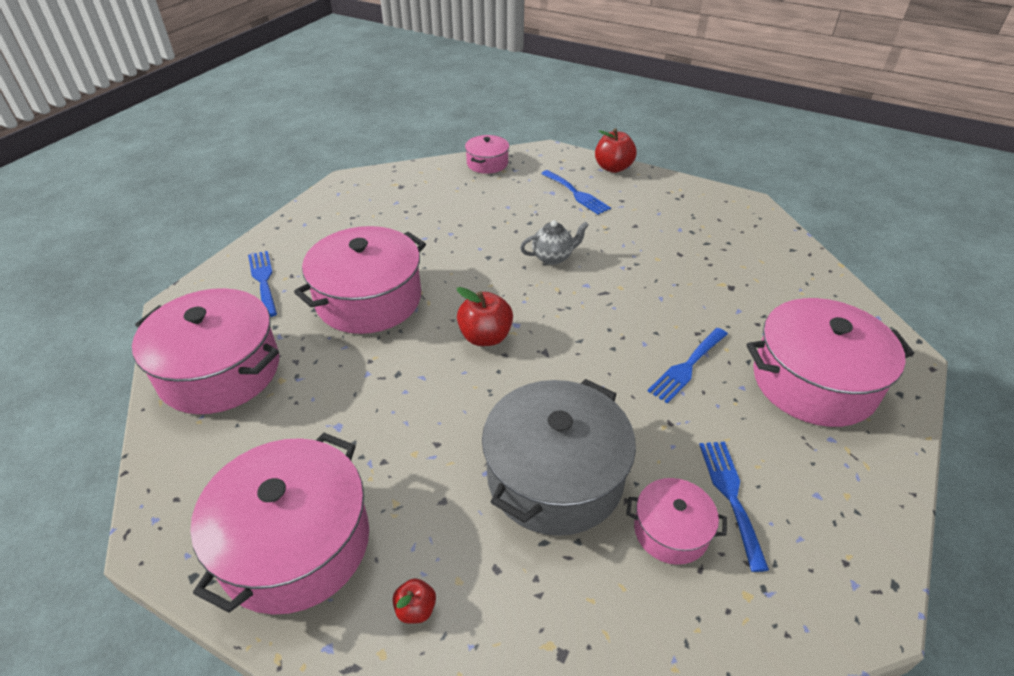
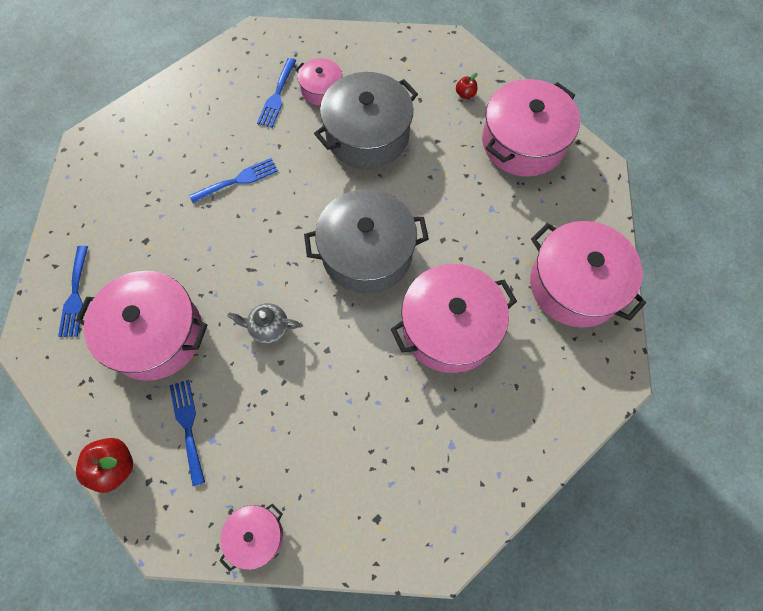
camera: 160 degrees left, 25 degrees up
blue fork [248,251,277,317] -> blue fork moved to [58,246,88,337]
red apple [456,287,513,346] -> grey pot [304,189,429,294]
pink pot [746,298,914,427] -> pink pot moved to [76,271,207,381]

